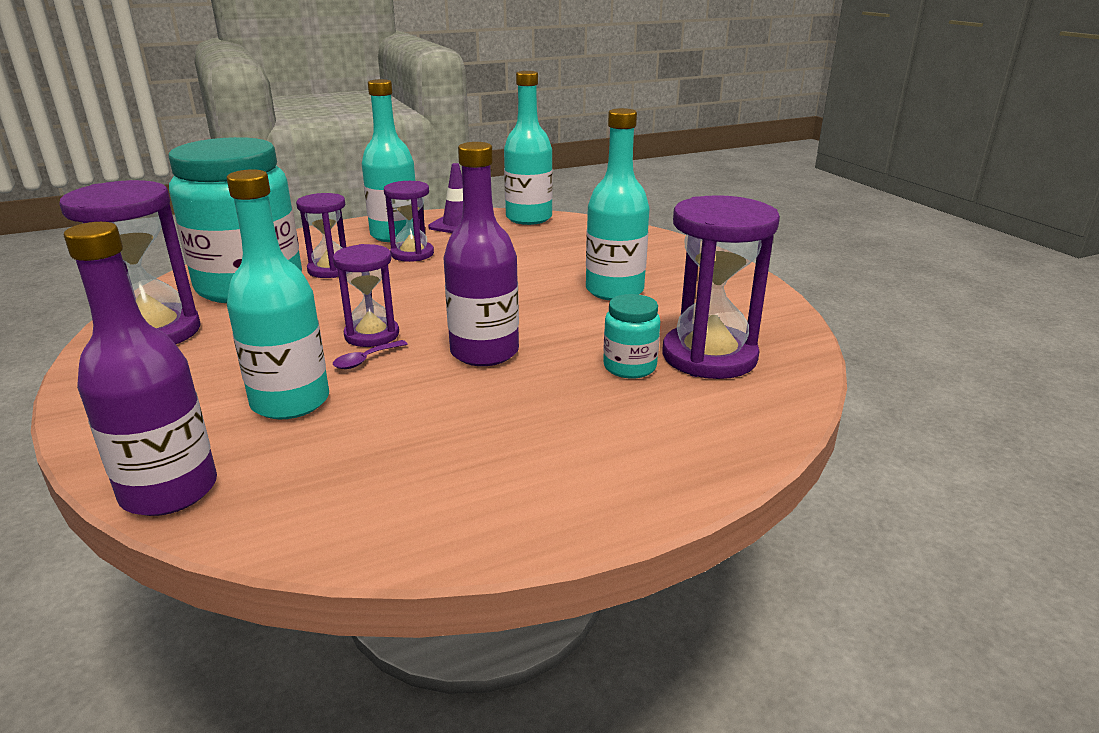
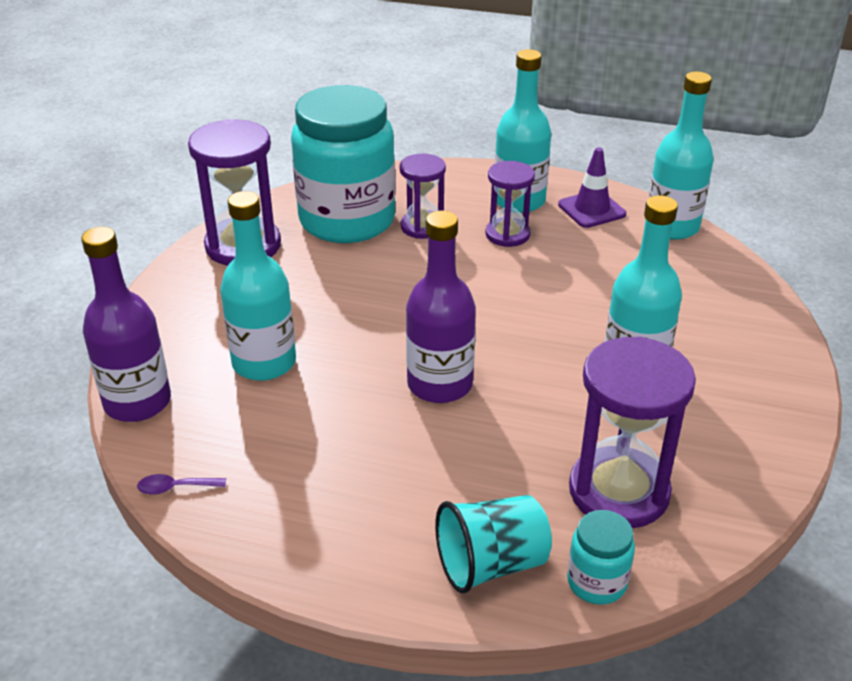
camera: 40 degrees right, 10 degrees up
purple hourglass [333,244,399,347] -> none
purple spoon [333,340,408,369] -> purple spoon moved to [137,474,226,495]
turquoise jar [603,294,660,379] -> turquoise jar moved to [567,510,635,604]
none -> turquoise cup [435,495,552,593]

